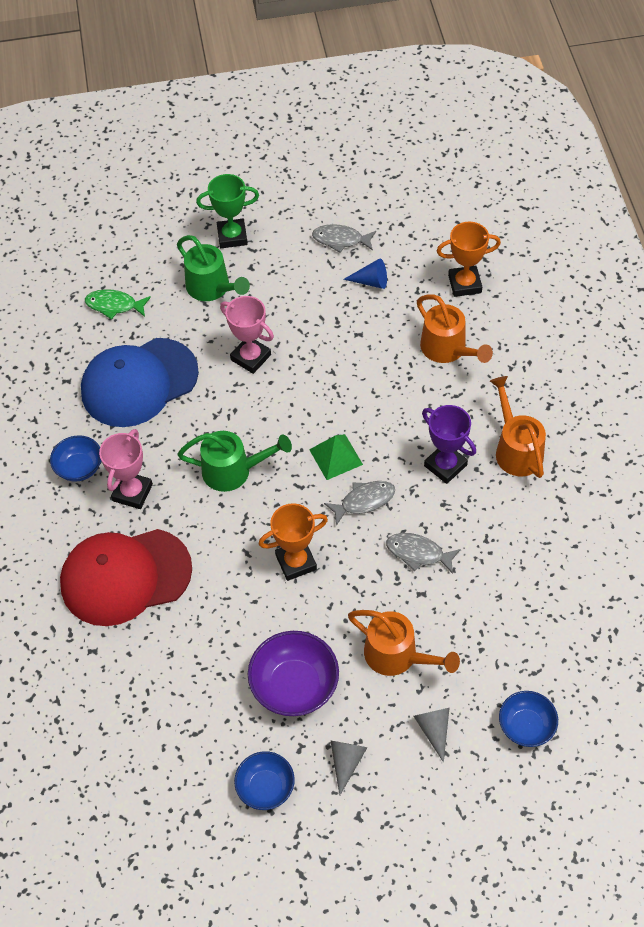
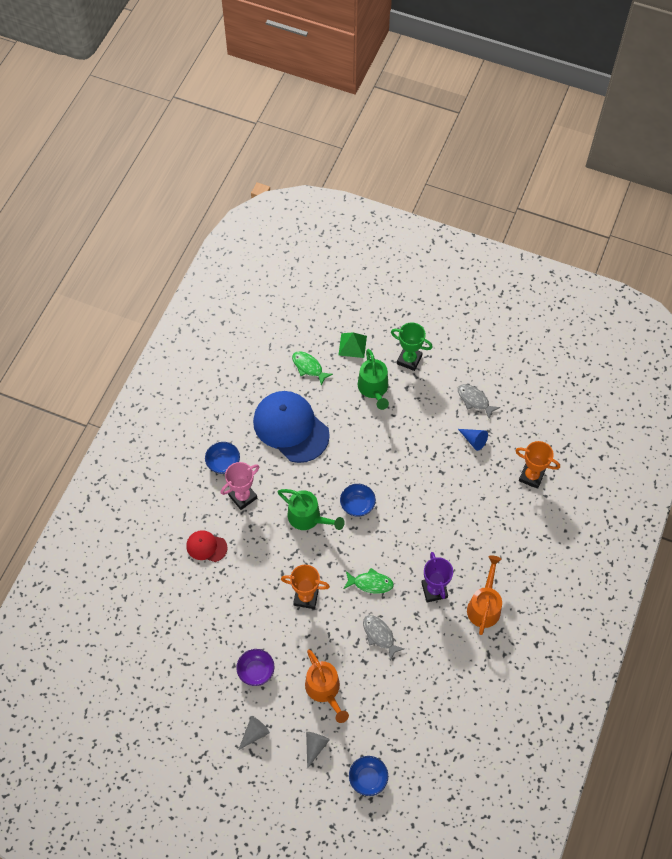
camera: 30 degrees right, 5 degrees up
red cap [60,529,192,626] -> red cap [186,530,228,562], size x0.48
blue cap [81,338,199,427] -> blue cap turned 45 degrees clockwise [253,391,330,463]
pink trophy [220,296,274,374] -> none
blue bowl [234,751,295,810] -> blue bowl moved to [340,484,376,517]
purple bowl [248,631,339,716] -> purple bowl [236,649,275,686], size x0.64
green pyramid [309,434,363,480] -> green pyramid moved to [338,332,367,358]
grey fish [324,481,395,526] -> green fish [344,568,394,594]
orange watering can [417,294,493,363] -> none

